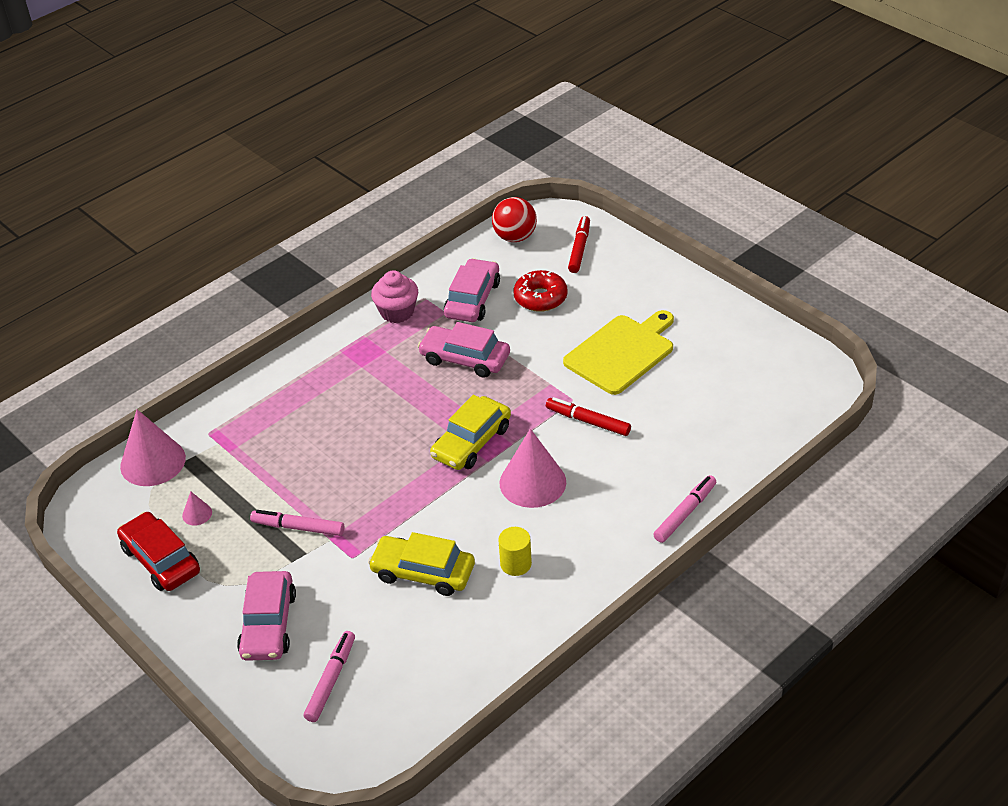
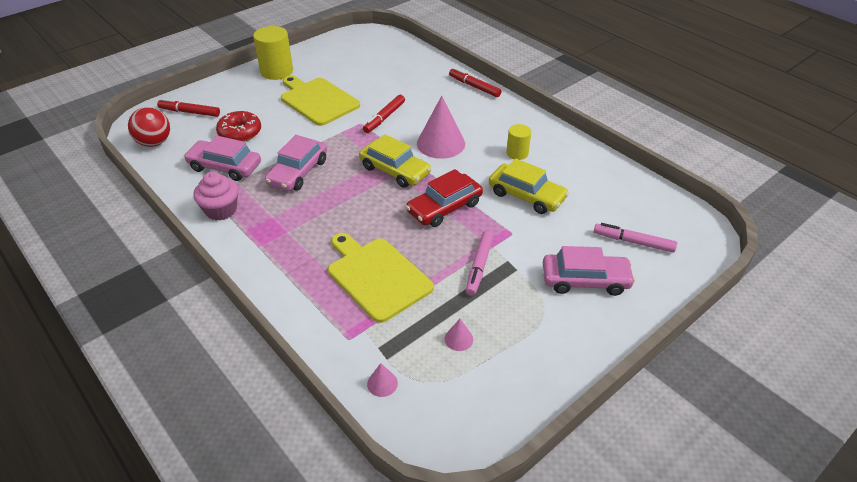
camera: 90 degrees left, 0 degrees up
red car [117,512,200,591] -> red car moved to [406,169,483,227]
pink cone [120,409,186,486] -> pink cone [367,363,398,397], size x0.44
yellow car [368,532,475,596] -> yellow car turned 75 degrees counterclockwise [489,158,569,214]
pink marker [653,475,716,543] -> red marker [449,68,502,97]
none -> yellow cylinder [253,26,293,80]
none -> yellow cutting board [328,233,434,323]

